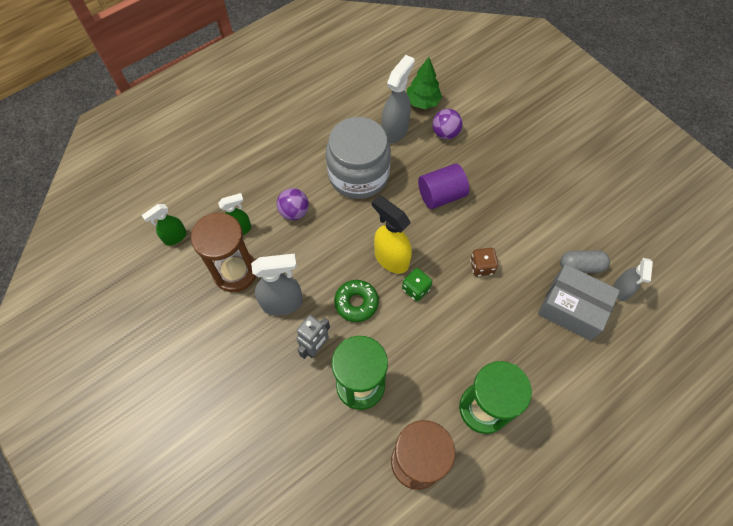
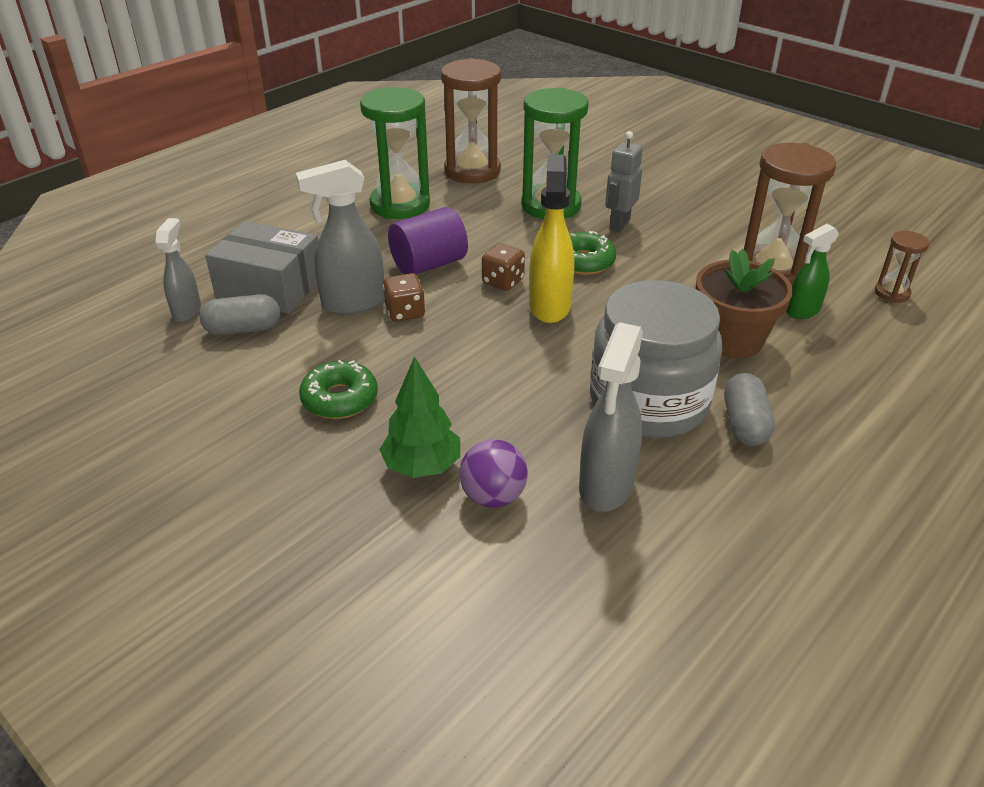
camera: 170 degrees right, 25 degrees down
green spray bottle [142,204,187,246] -> brown hourglass [875,231,929,303]
grey spray bottle [251,253,303,316] -> grey spray bottle moved to [296,160,384,315]
purple ball [277,188,309,220] -> brown flower pot [696,249,793,359]
yellow spray bottle [372,195,412,274] -> yellow spray bottle turned 120 degrees counterclockwise [529,154,574,323]
green dice [402,268,432,301] -> brown dice [482,243,525,291]
green tree [407,57,442,109] -> green tree moved to [379,356,460,478]
purple cylinder [418,164,469,209] -> purple cylinder moved to [388,207,468,274]
none -> green donut [299,360,378,419]
none -> grey capsule [724,373,774,446]

